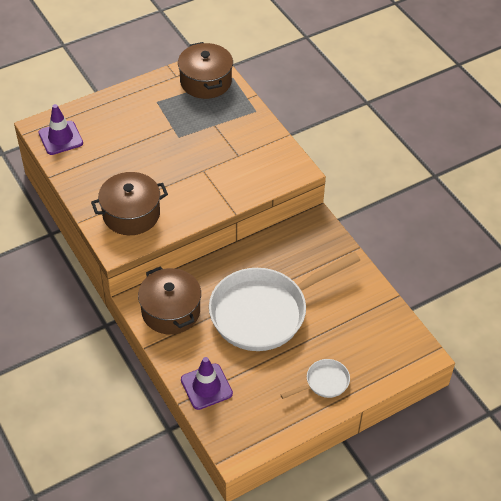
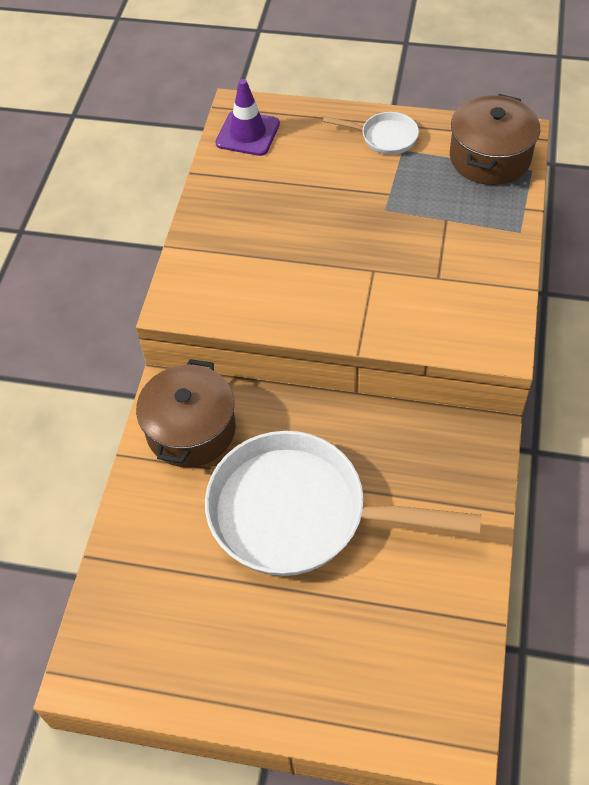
camera: 45 degrees right, 5 degrees up
brown pot [91,172,168,235] -> none
purple traffic cone [181,357,233,410] -> none
white pan [280,359,350,399] -> white pan moved to [323,112,419,155]

